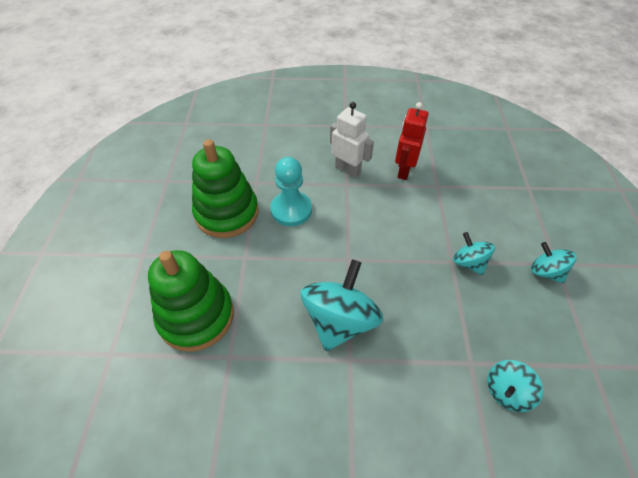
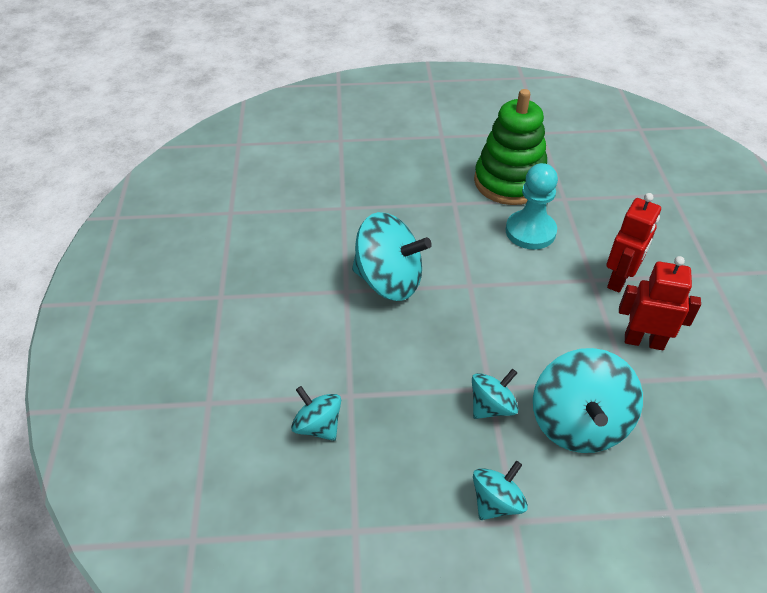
camera: 85 degrees right, 5 degrees down
green stacking toy [148,250,234,352] -> none
white robot [330,102,374,178] -> red robot [606,193,661,293]
none -> turquoise spinning top [533,348,643,453]

